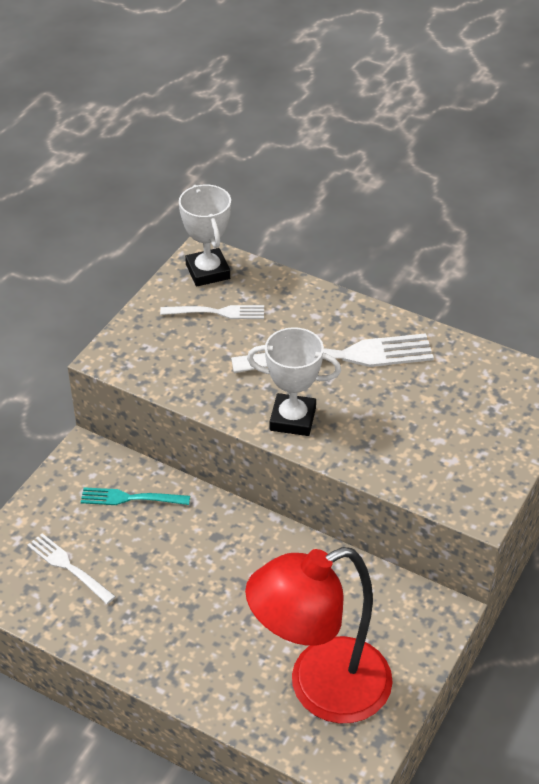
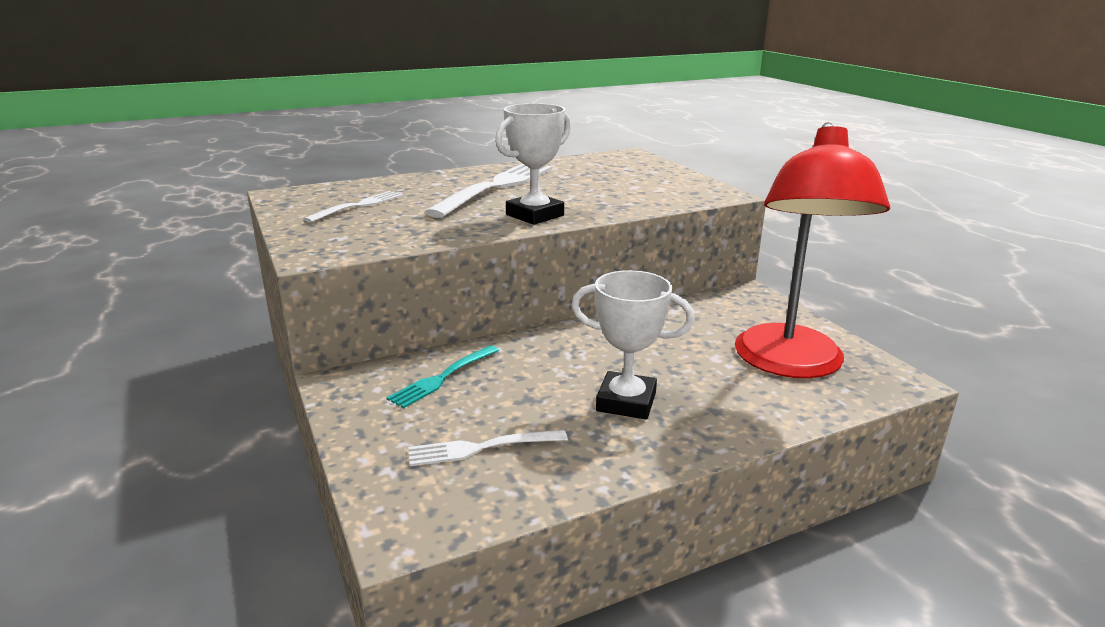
camera: 55 degrees left, 20 degrees down
white trophy [179,185,231,286] -> white trophy moved to [571,270,695,419]

